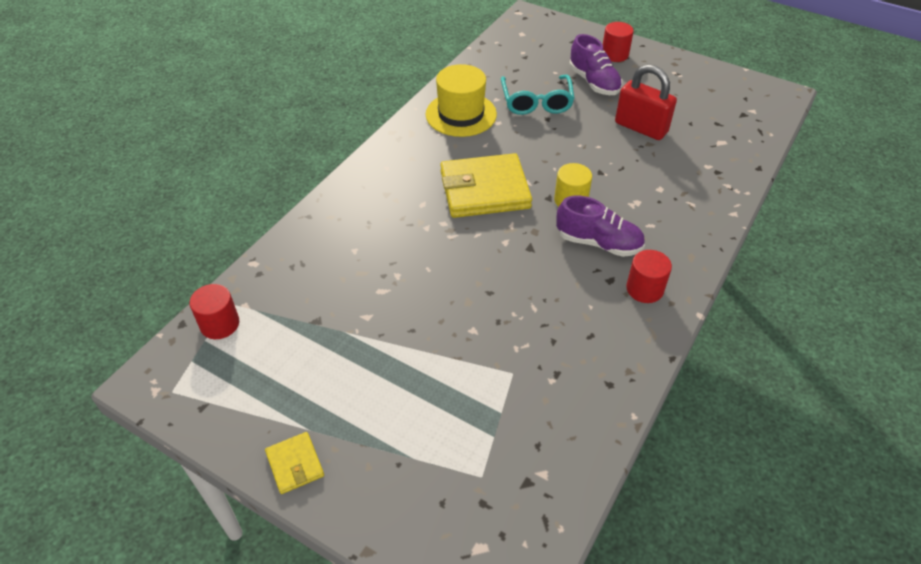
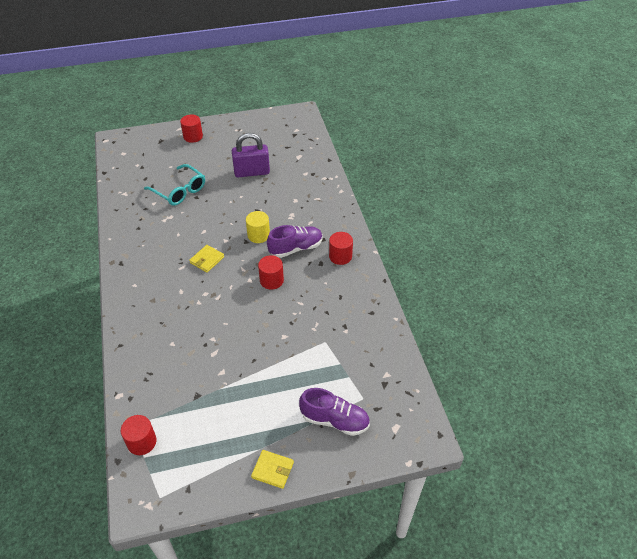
camera: 45 degrees left, 0 degrees up
yellow hat [426,64,497,137] -> none
yellow wallet [440,153,532,218] -> yellow wallet [189,245,224,273], size x0.47
purple shoe [569,34,622,95] -> purple shoe moved to [299,388,370,436]
red padlock [615,64,677,140] -> purple padlock [232,133,270,177]
none -> red cylinder [258,255,284,290]

